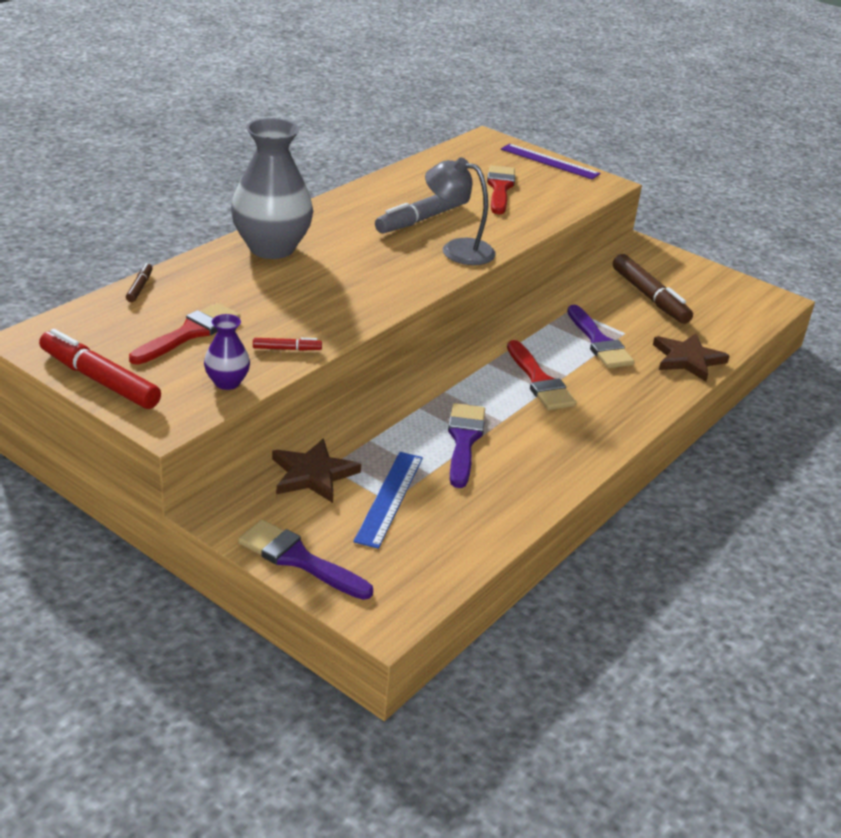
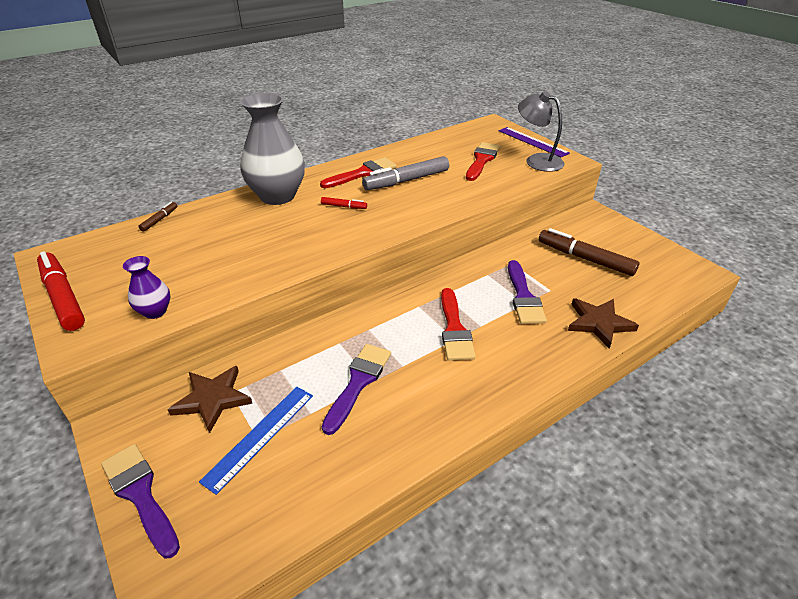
camera: 20 degrees right, 5 degrees up
red brush [129,303,240,365] -> red brush moved to [320,157,397,188]
red marker [253,338,322,351] -> red marker moved to [321,197,367,209]
grey lamp [425,157,496,265] -> grey lamp moved to [518,91,565,172]
brown marker [613,254,693,324] -> brown marker turned 135 degrees clockwise [539,228,639,276]

